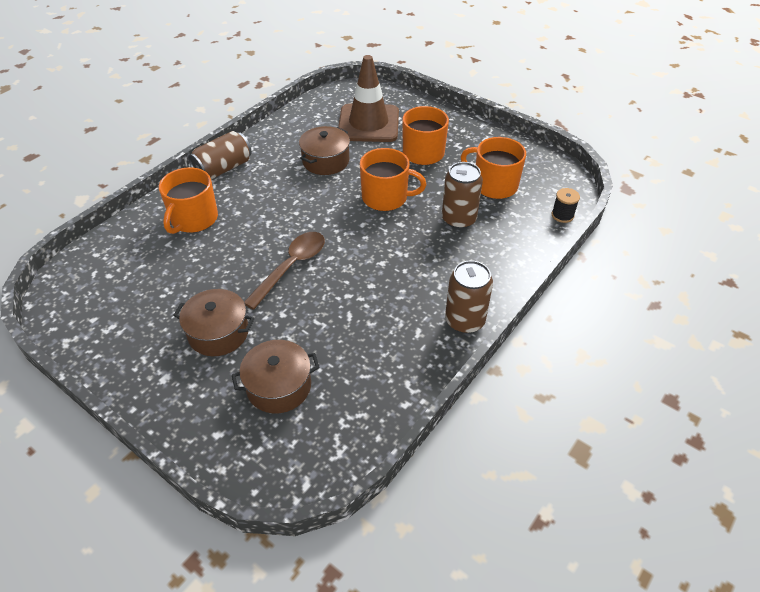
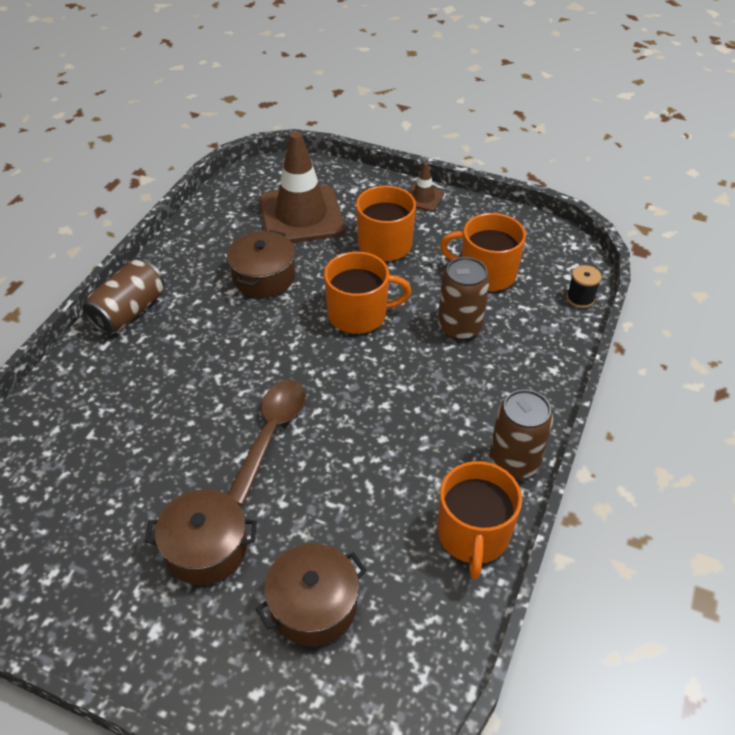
camera: 15 degrees left, 0 degrees up
orange mug [159,167,218,234] -> orange mug moved to [437,461,522,579]
none -> brown traffic cone [408,162,444,211]

